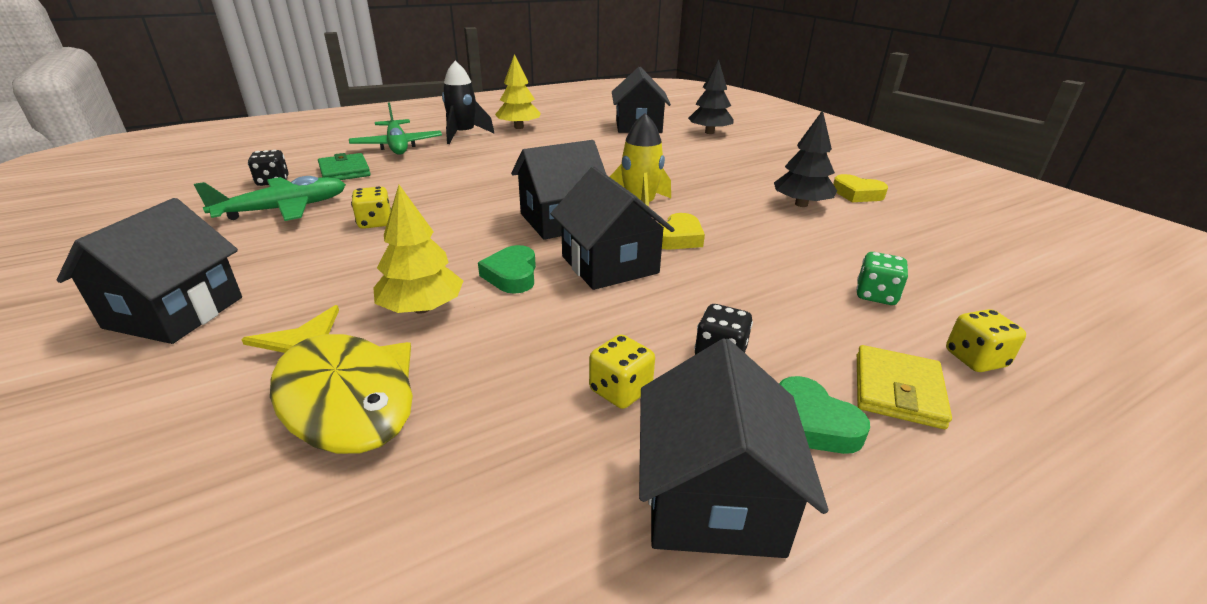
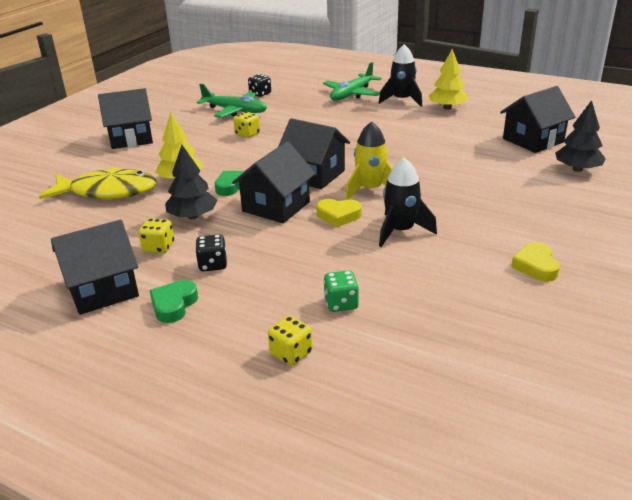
camera: 60 degrees right, 0 degrees up
yellow fish [241,305,413,454] -> yellow fish turned 105 degrees counterclockwise [39,167,157,199]
green wallet [318,153,371,180] -> none
black tree [774,110,837,207] -> black tree moved to [165,145,217,219]
yellow wallet [857,345,952,429] -> none
none -> black rocket [379,158,437,247]

